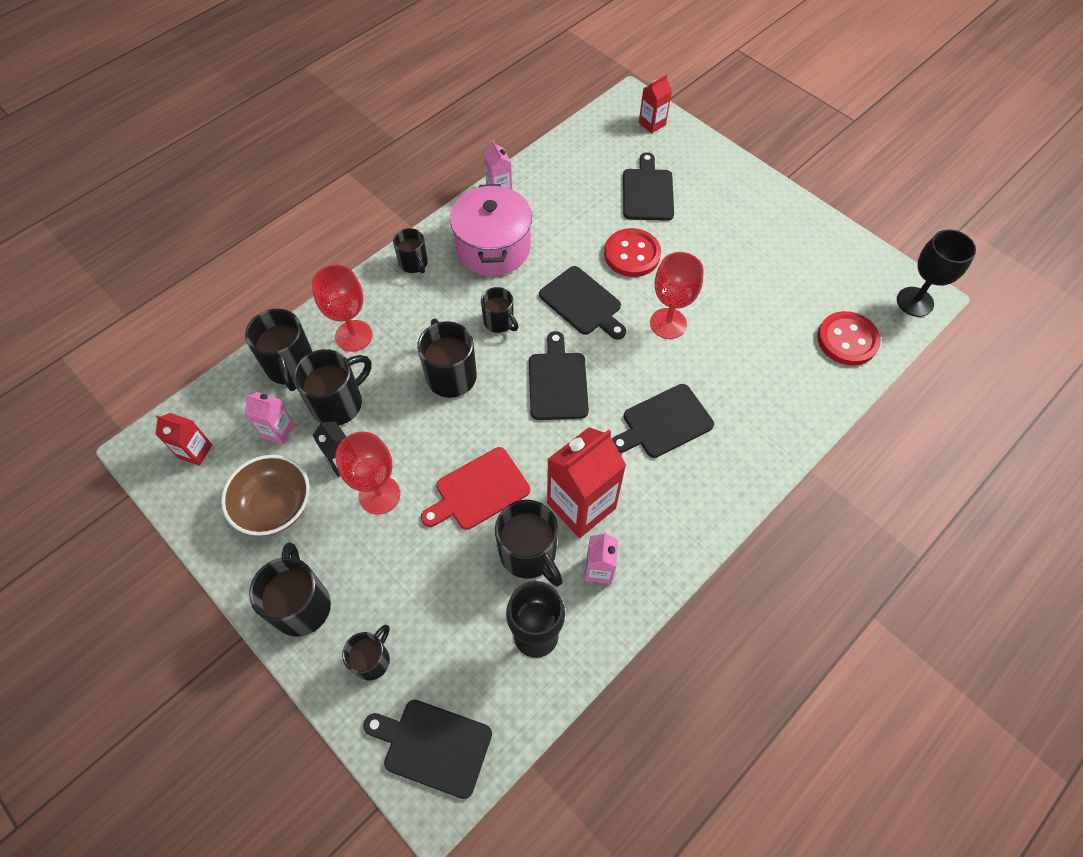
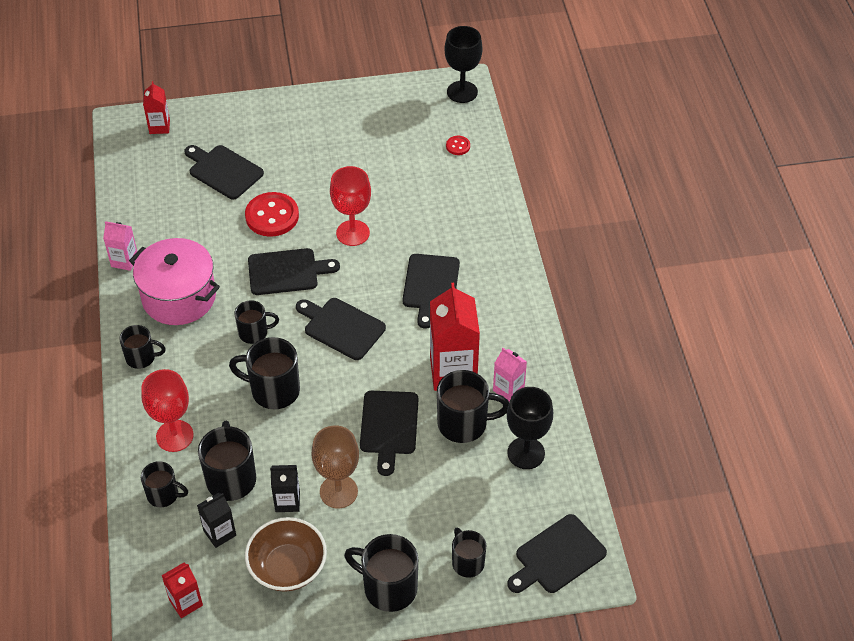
camera: 55 degrees left, 10 degrees down
black mug [245,309,313,391] -> black mug [141,461,188,507], size x0.62
pink carton [245,392,295,445] -> black carton [197,493,236,548]
red goblet [335,432,400,515] -> brown goblet [311,425,359,509]
red cutting board [421,447,530,530] -> black cutting board [360,391,418,476]
red button [817,311,881,366] -> red button [446,136,470,155], size x0.47

